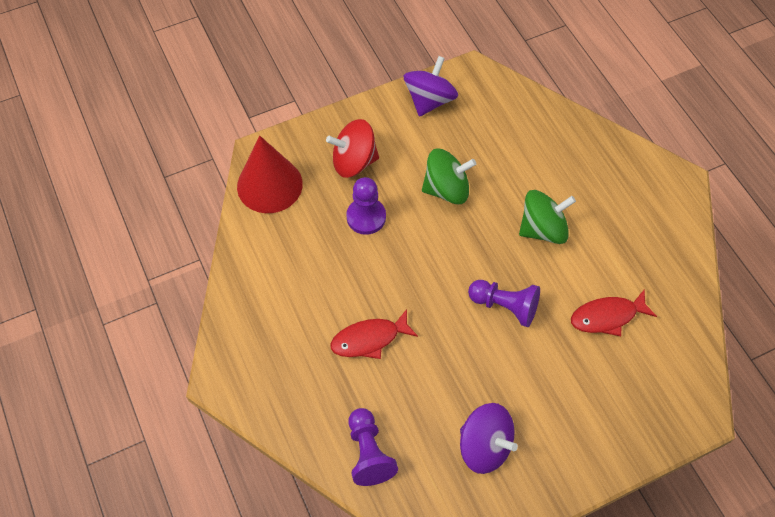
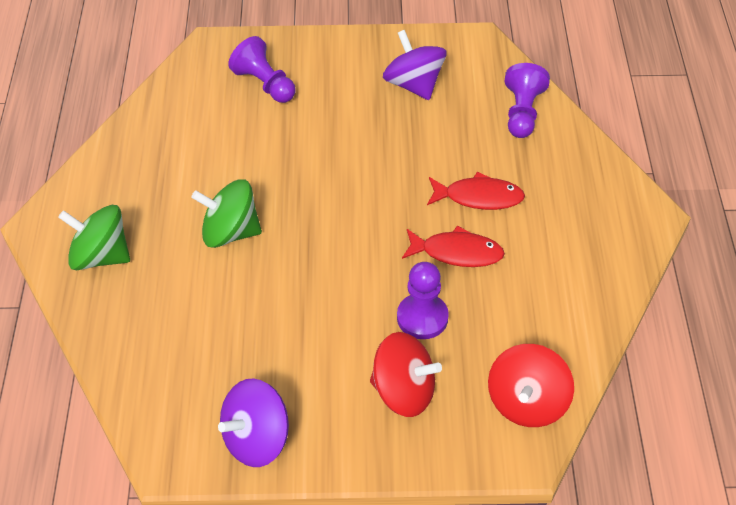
camera: 155 degrees left, 10 degrees down
red cone [237,136,303,213] -> red spinning top [488,344,574,427]
green spinning top [422,149,476,204] -> green spinning top moved to [58,205,130,270]
purple pawn [468,280,540,327] -> purple pawn moved to [228,36,296,103]
red fish [571,290,657,336] -> red fish moved to [402,225,505,267]

